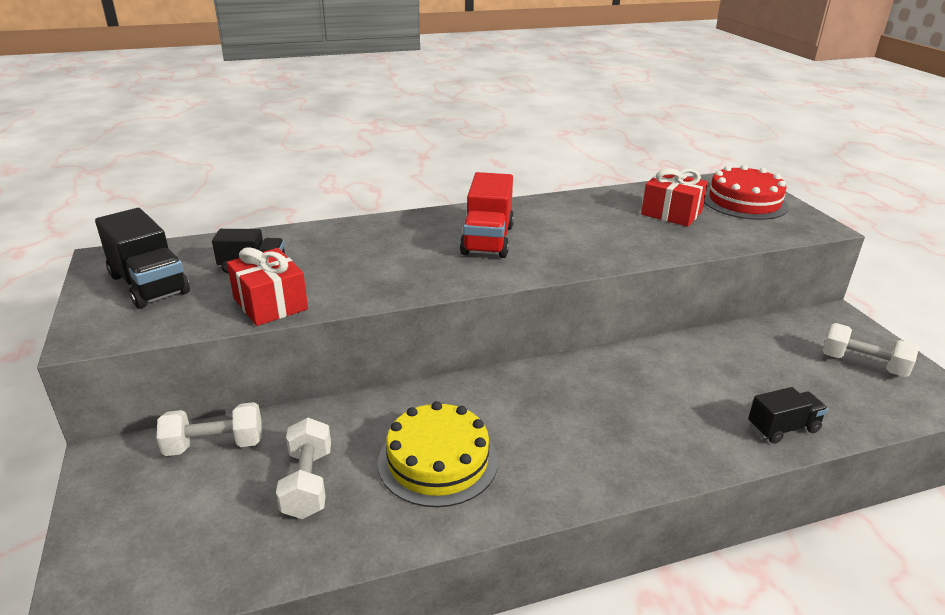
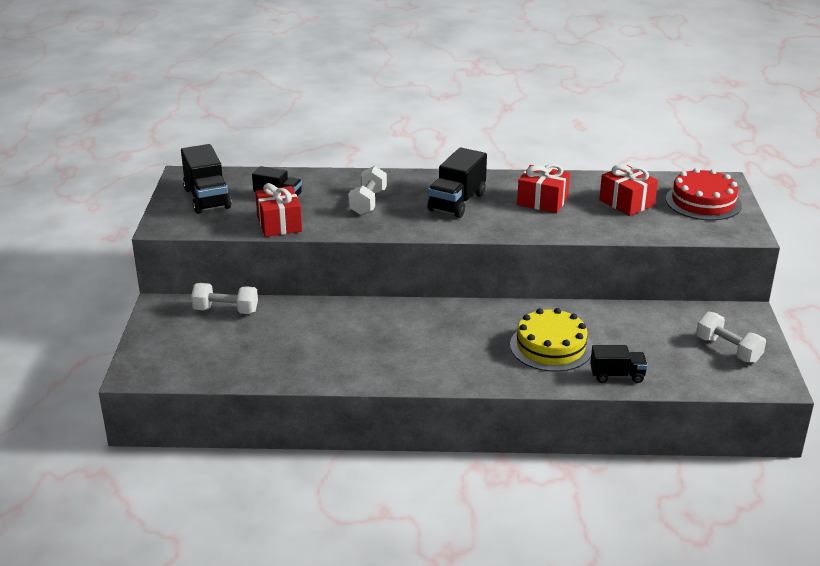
camera: 20 degrees right, 0 degrees up
white dumbbell [276,418,331,519] -> white dumbbell moved to [348,166,387,215]
yellow cake [378,401,498,507] -> yellow cake moved to [510,308,592,372]
red truck [460,172,514,258] -> black truck [427,147,487,218]
none -> red gift [517,164,570,213]

